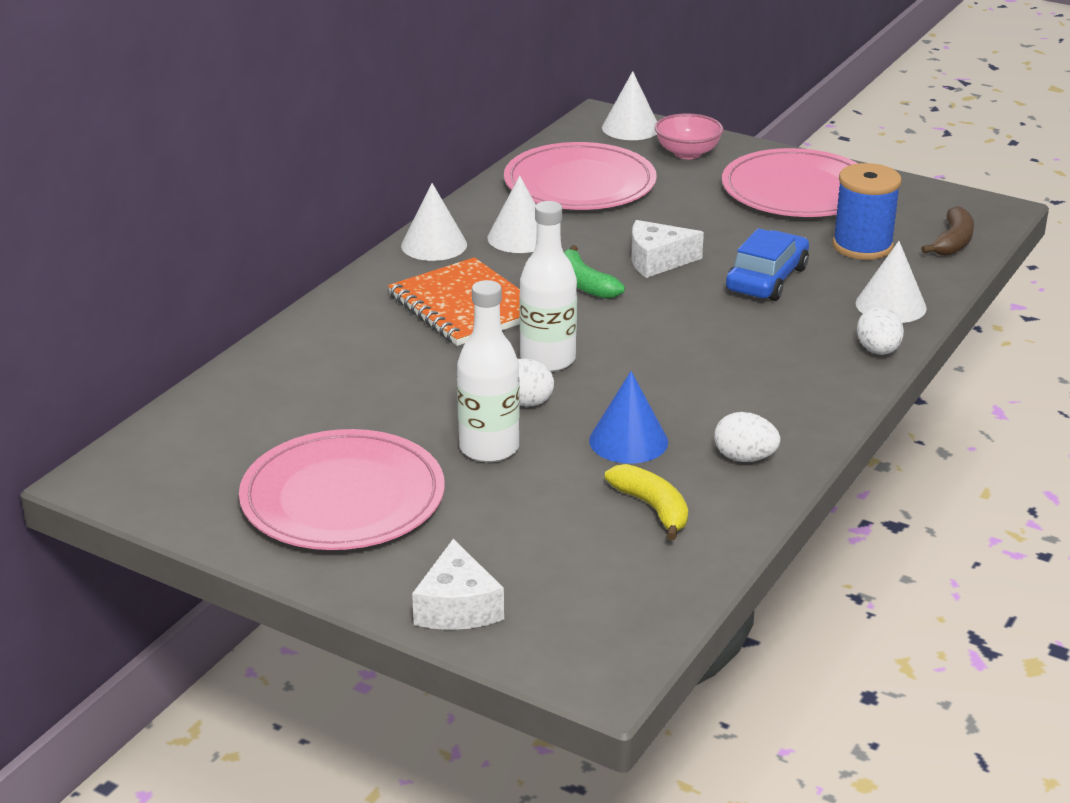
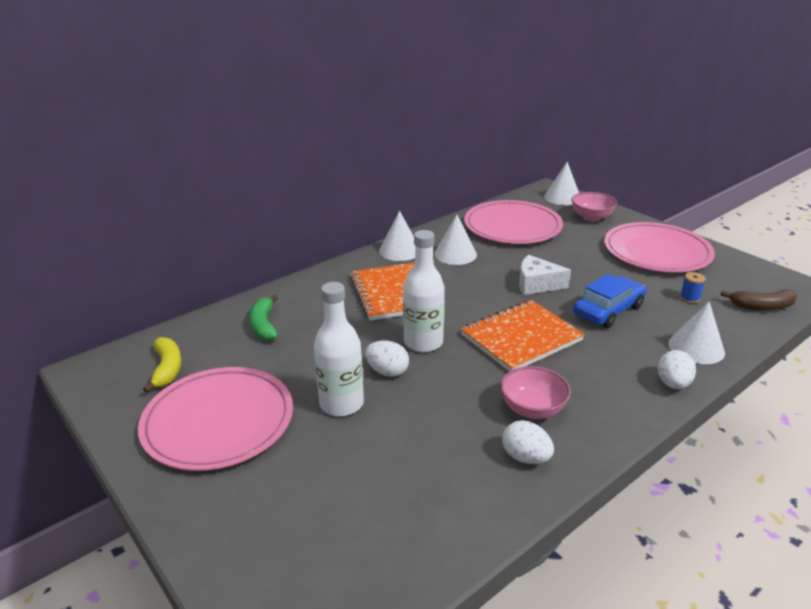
camera: 20 degrees right, 0 degrees up
white cheese [412,539,504,630] -> none
green banana [564,245,625,299] -> green banana moved to [249,295,278,341]
blue cone [589,371,668,464] -> none
yellow banana [605,464,688,540] -> yellow banana moved to [143,337,182,393]
blue spool [832,163,902,260] -> blue spool [680,272,706,303], size x0.44
brown banana [921,206,974,256] -> brown banana turned 45 degrees clockwise [721,289,797,311]
none -> orange notebook [461,300,585,371]
none -> pink bowl [500,366,571,419]

